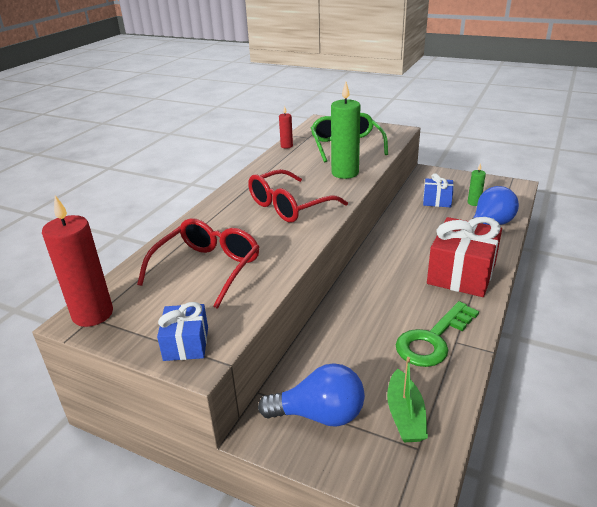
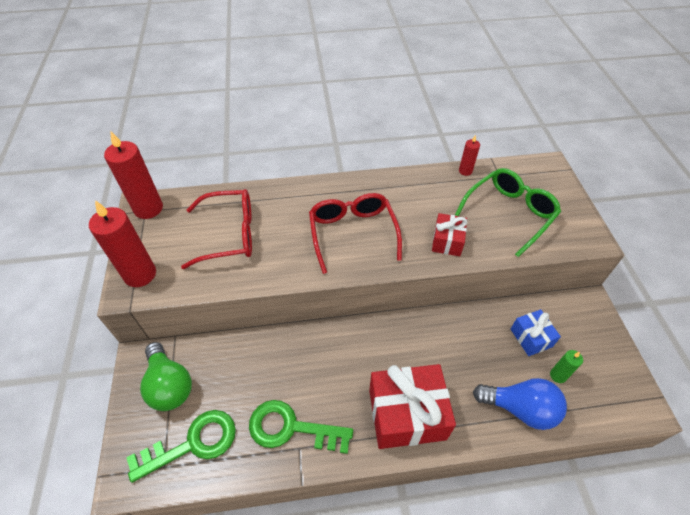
camera: 55 degrees right, 20 degrees up
blue gift [157,302,208,361] -> red candle [89,200,156,287]
red glasses [248,169,348,222] -> red glasses turned 60 degrees clockwise [309,193,402,274]
blue light bulb [258,363,365,427] -> green light bulb [140,342,192,411]
green candle [331,82,360,179] -> red gift [432,213,467,256]
green boat [387,357,428,442] -> green key [126,410,236,483]

